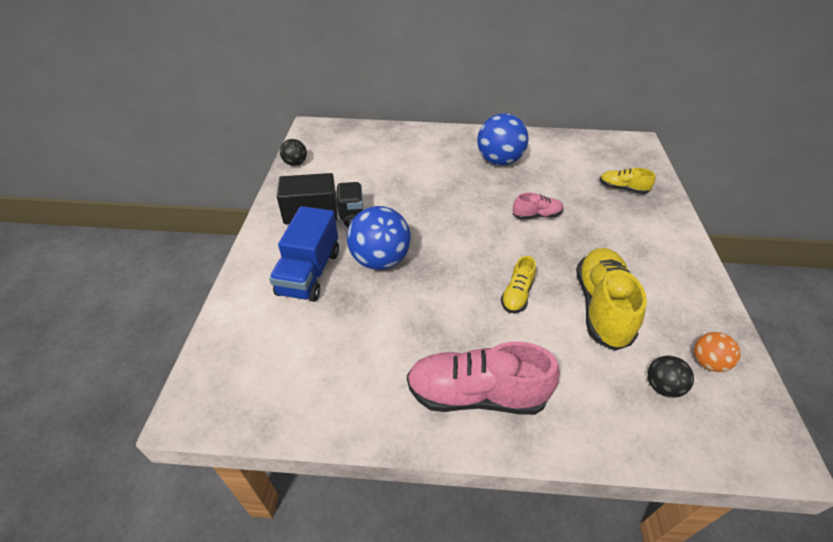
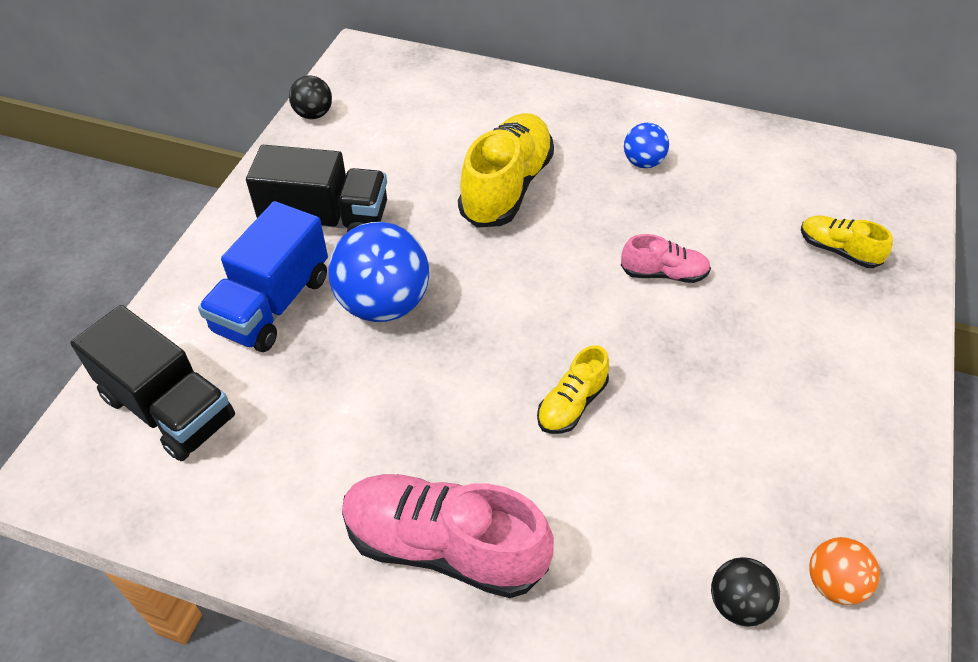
camera: 15 degrees right, 5 degrees up
blue ball [477,113,528,166] -> blue ball [624,123,669,168], size x0.53
yellow shoe [576,248,647,351] -> yellow shoe moved to [458,113,554,228]
none -> black truck [70,305,235,461]

